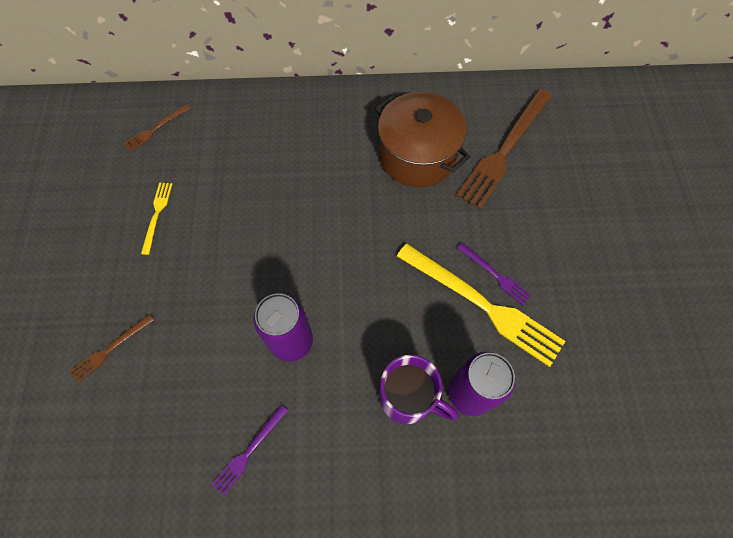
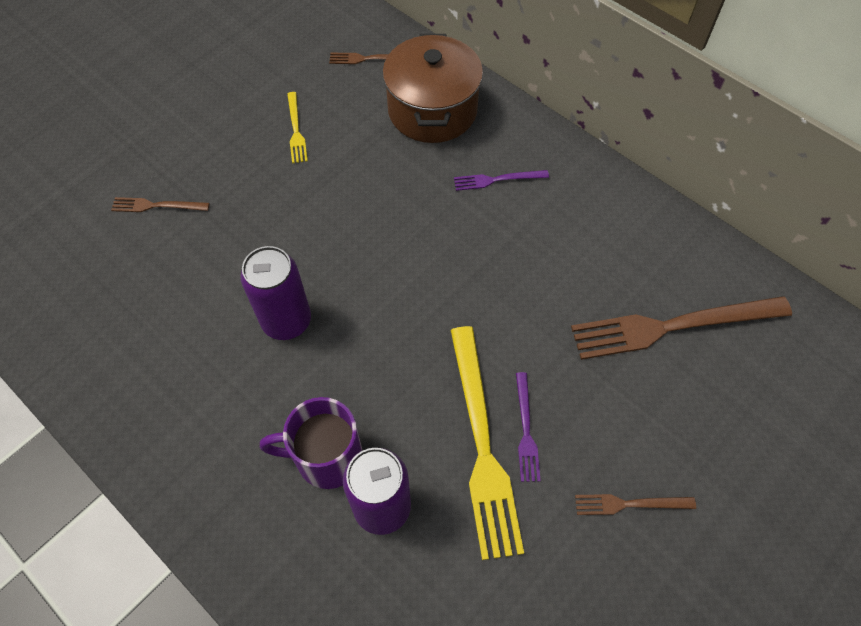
camera: 45 degrees right, 5 degrees down
yellow fork [141,182,173,255] -> yellow fork turned 120 degrees clockwise [287,92,308,163]
purple fork [212,405,288,495] -> purple fork moved to [454,170,549,191]
brown pot [375,92,470,187] -> brown pot moved to [382,34,483,143]
purple mug [379,355,459,424] -> purple mug turned 105 degrees clockwise [260,397,362,489]
none -> brown fork [575,494,696,515]

